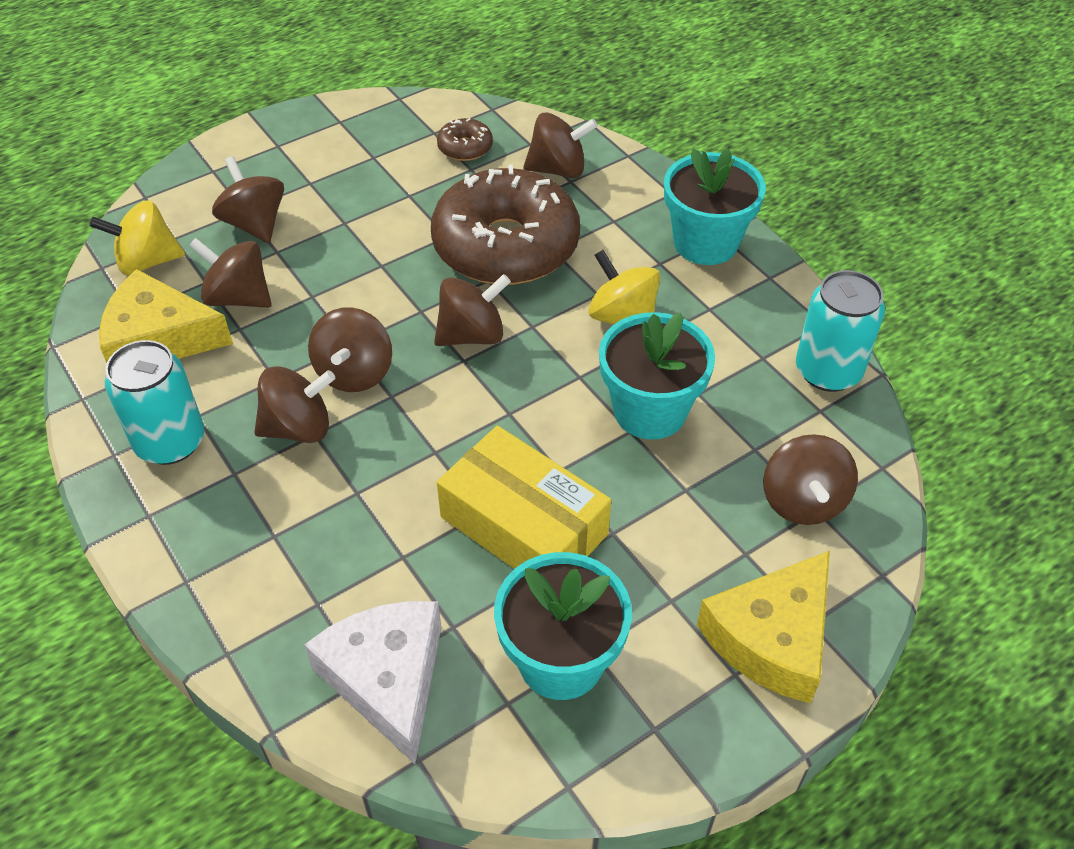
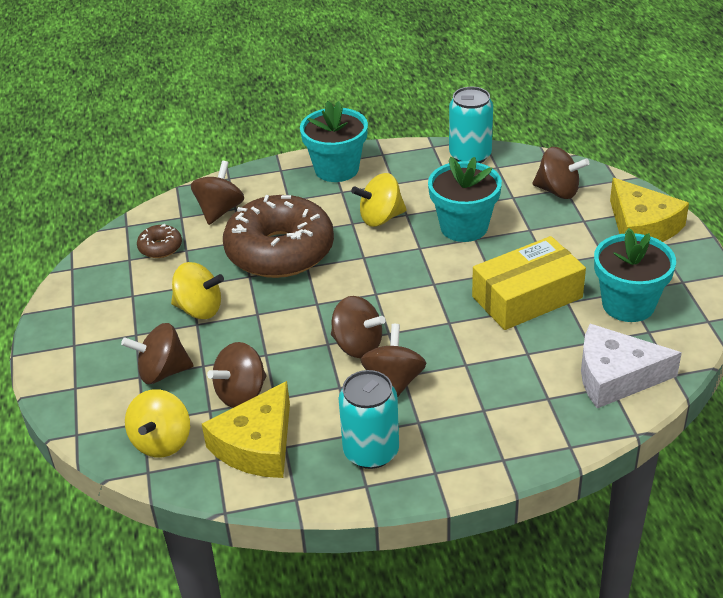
camera: 65 degrees left, 10 degrees down
brown spinning top [434,274,511,346] -> none
none -> yellow spinning top [171,262,224,319]

